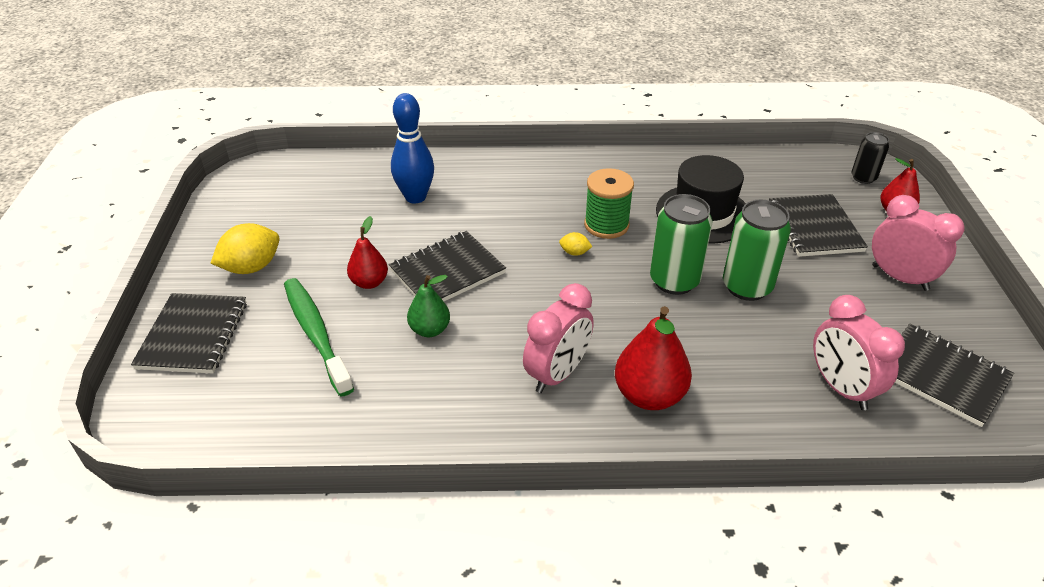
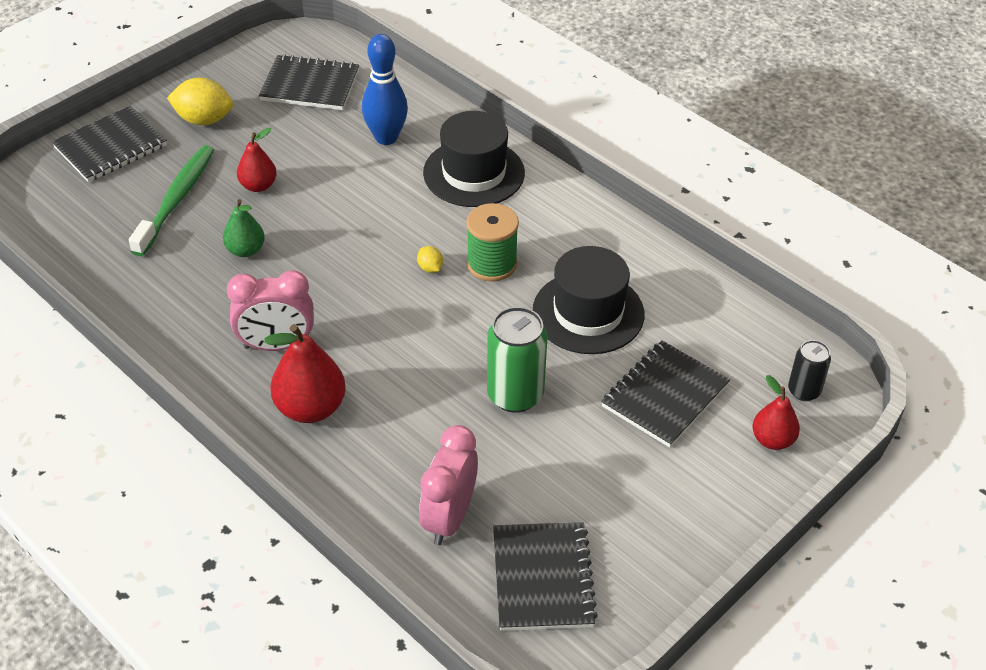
camera: 45 degrees right, 5 degrees up
black notebook [389,231,506,301] -> black notebook moved to [259,54,359,110]
green can [650,194,712,295] -> none
pink clock [872,195,965,291] -> none
none -> black hat [423,111,525,207]

